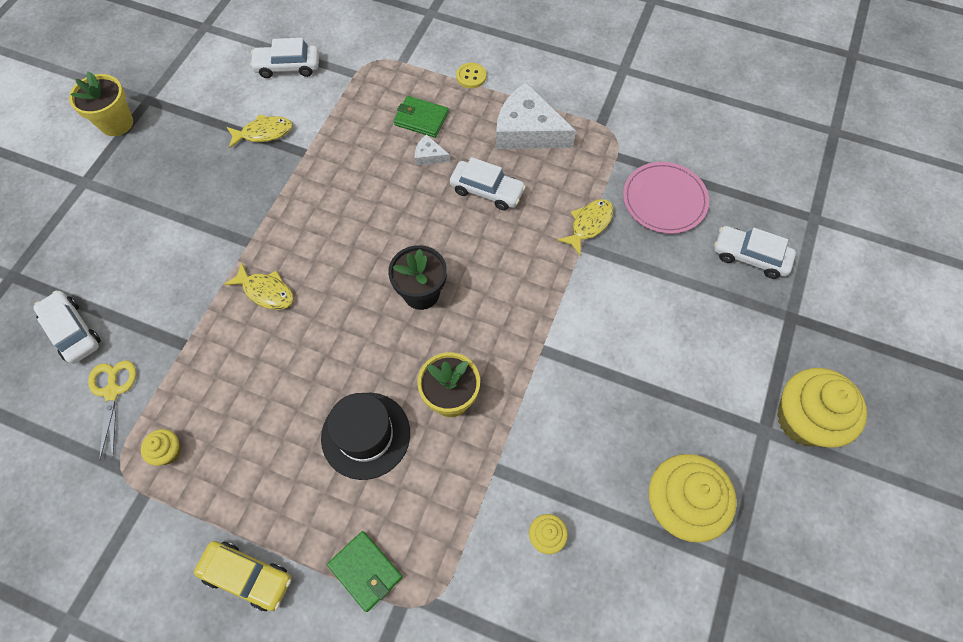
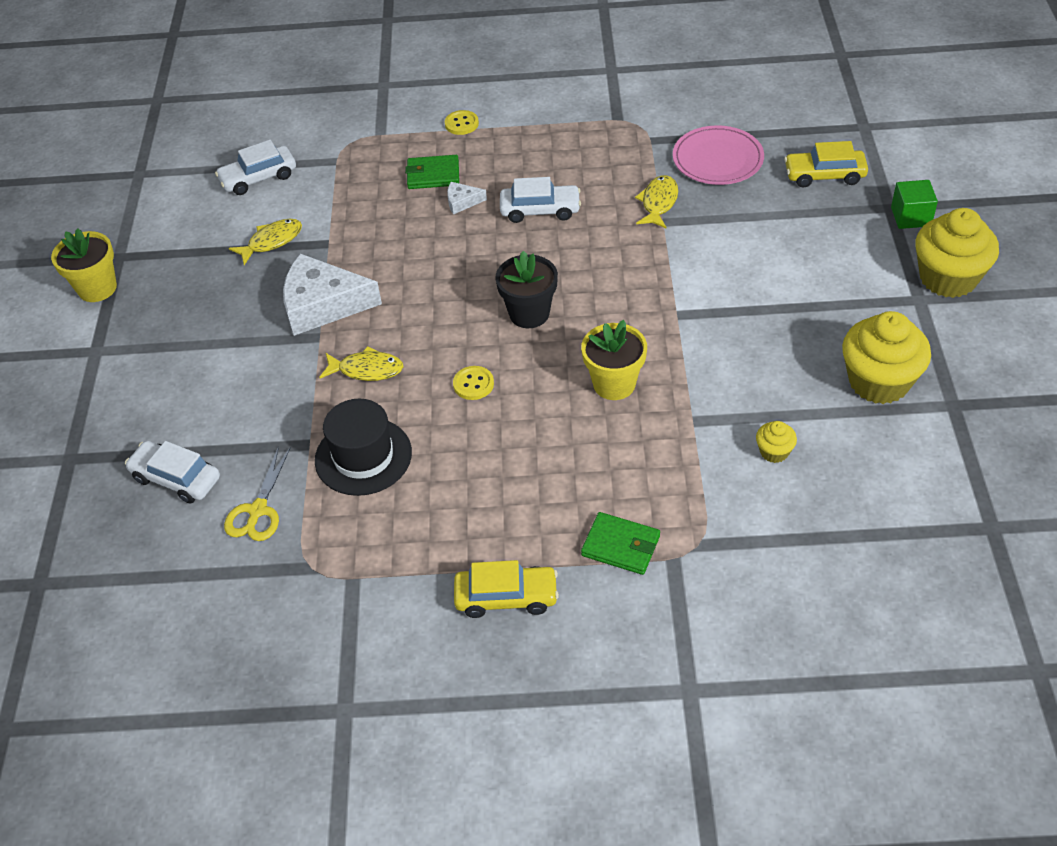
camera: 20 degrees left, 15 degrees down
yellow scissors [88,360,137,461] -> yellow scissors turned 135 degrees counterclockwise [224,446,291,541]
yellow cupcake [141,429,181,466] -> none
black hat [321,393,410,480] -> black hat moved to [315,399,412,496]
white cheese [496,82,576,149] -> white cheese moved to [283,253,382,336]
white car [714,226,796,279] -> yellow car [784,141,868,187]
none -> yellow button [453,366,494,400]
none -> green cube [891,180,938,229]

